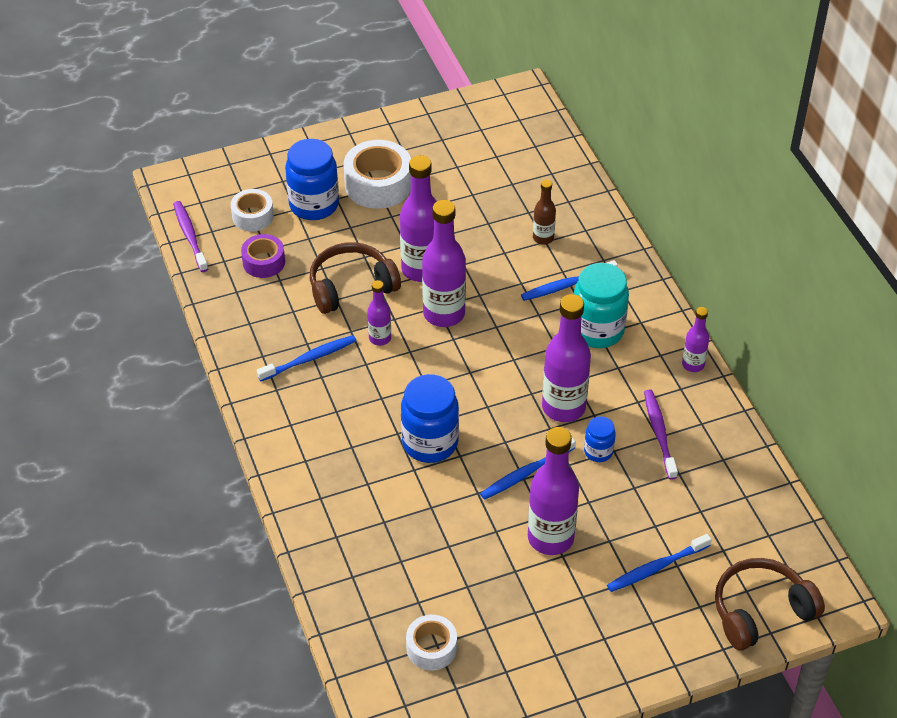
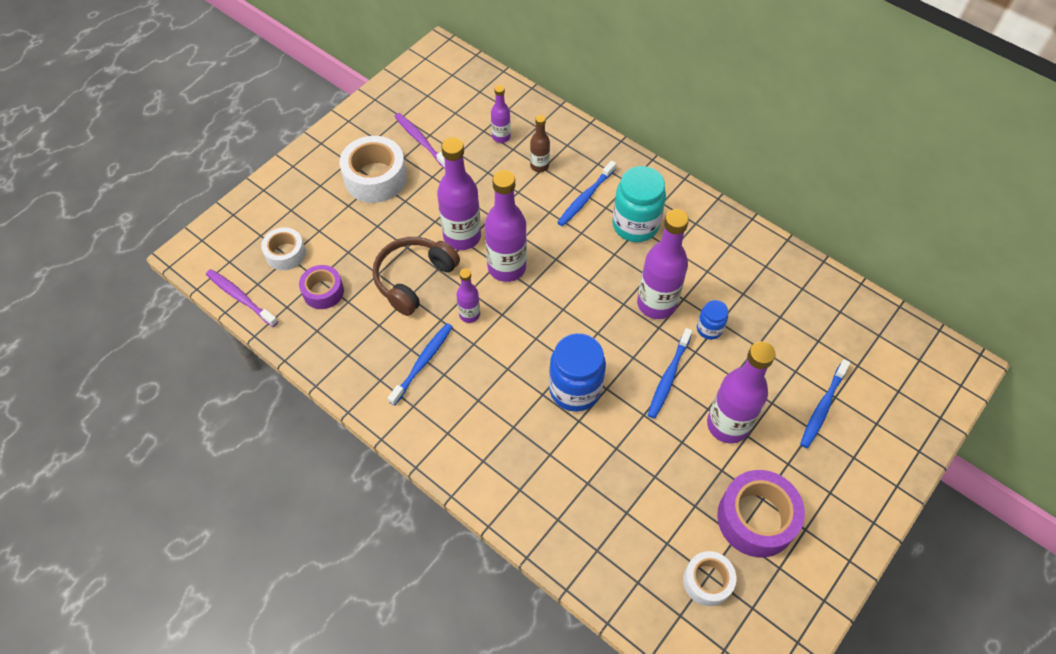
camera: 30 degrees left, 10 degrees up
blue jar [285,139,339,220] -> none
purple toothbrush [644,390,678,480] -> purple toothbrush moved to [394,113,445,169]
purple bottle [682,307,709,372] -> purple bottle moved to [491,85,511,143]
brown headphones [715,558,825,650] -> none
none -> purple tape [717,470,805,557]

